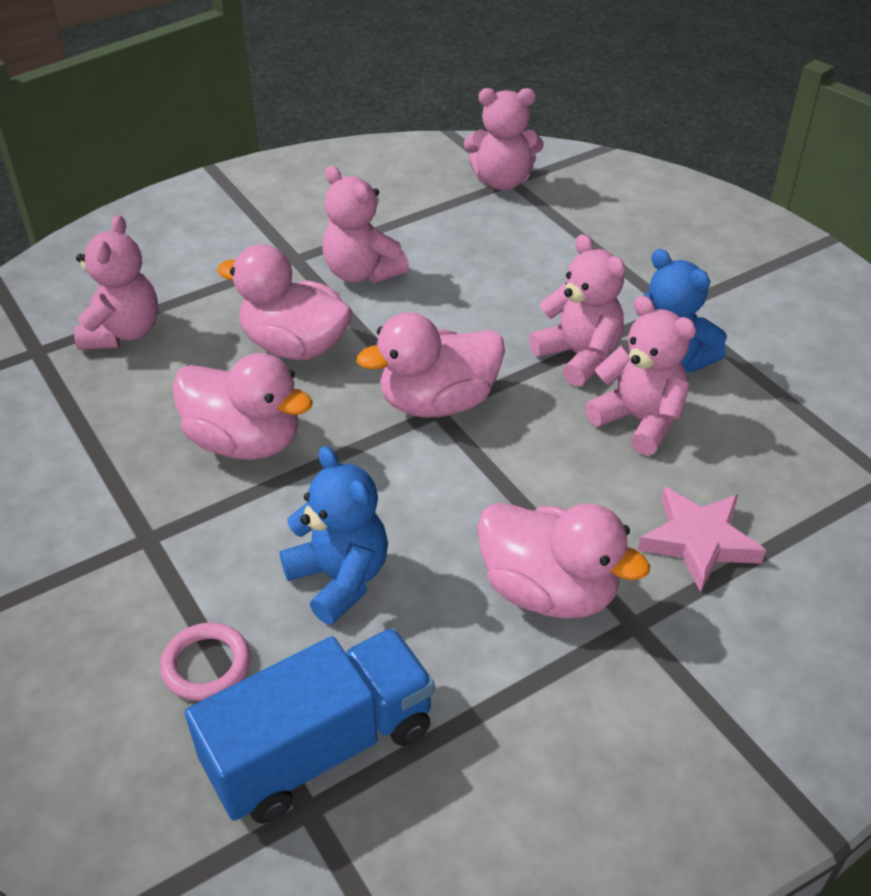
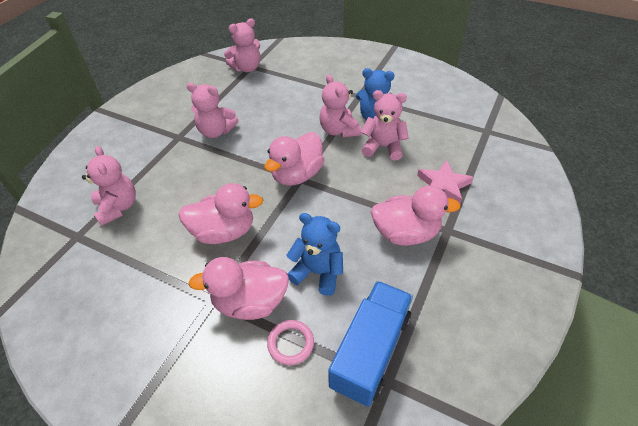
camera: 30 degrees left, 5 degrees up
pink duck [217,244,353,360] -> pink duck moved to [188,257,289,320]
pink teddy bear [529,234,625,387] -> pink teddy bear turned 135 degrees counterclockwise [319,74,361,138]

